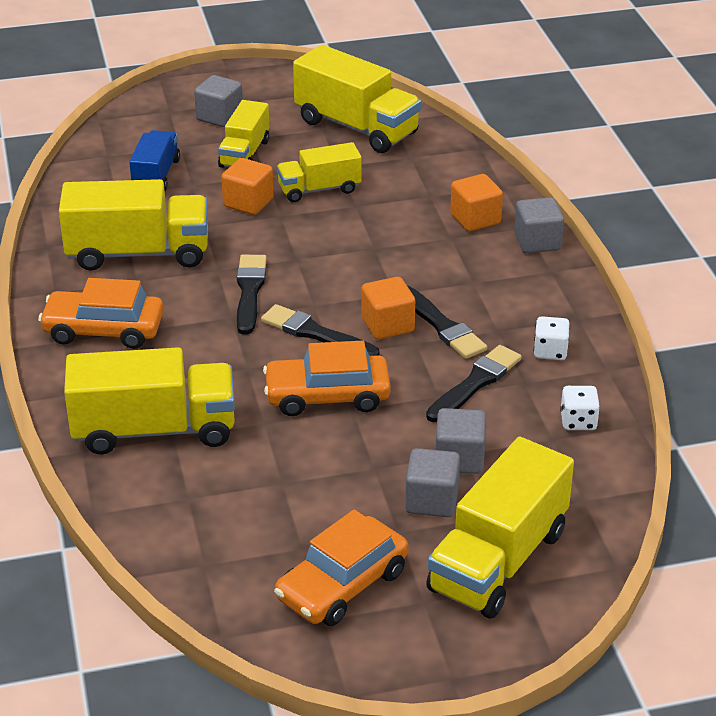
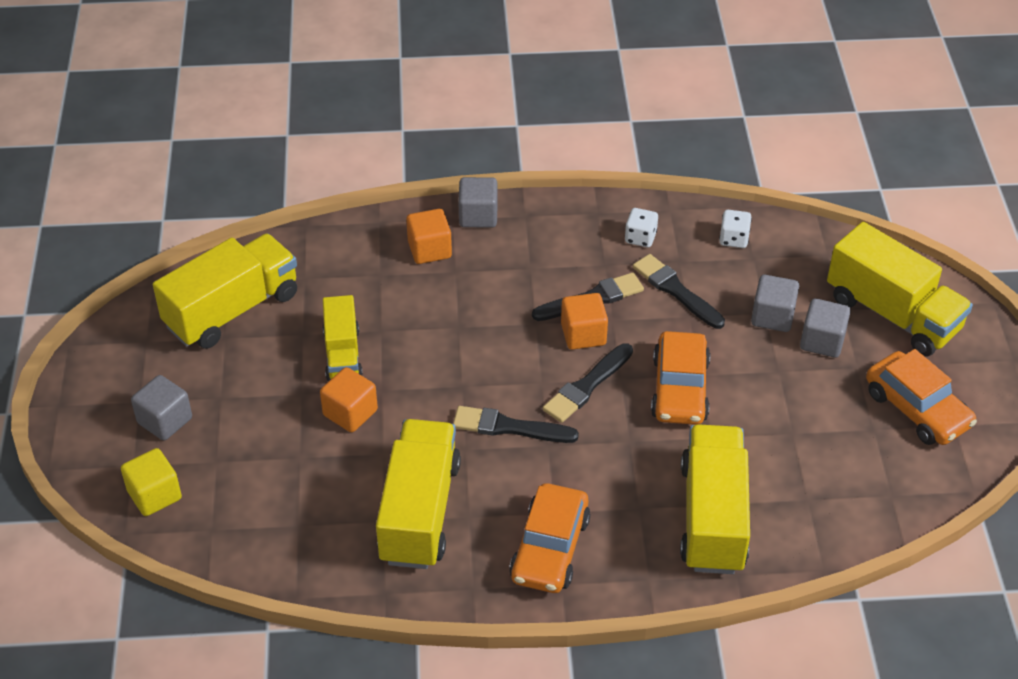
camera: 80 degrees left, 10 degrees up
blue truck [129,130,180,191] -> none
yellow truck [218,100,269,168] -> none
none -> yellow cube [121,448,182,516]

